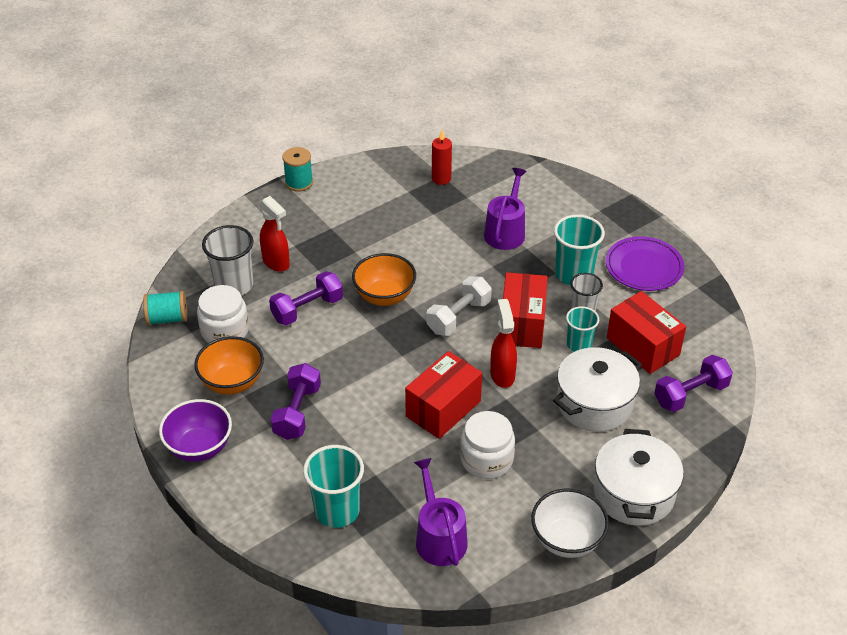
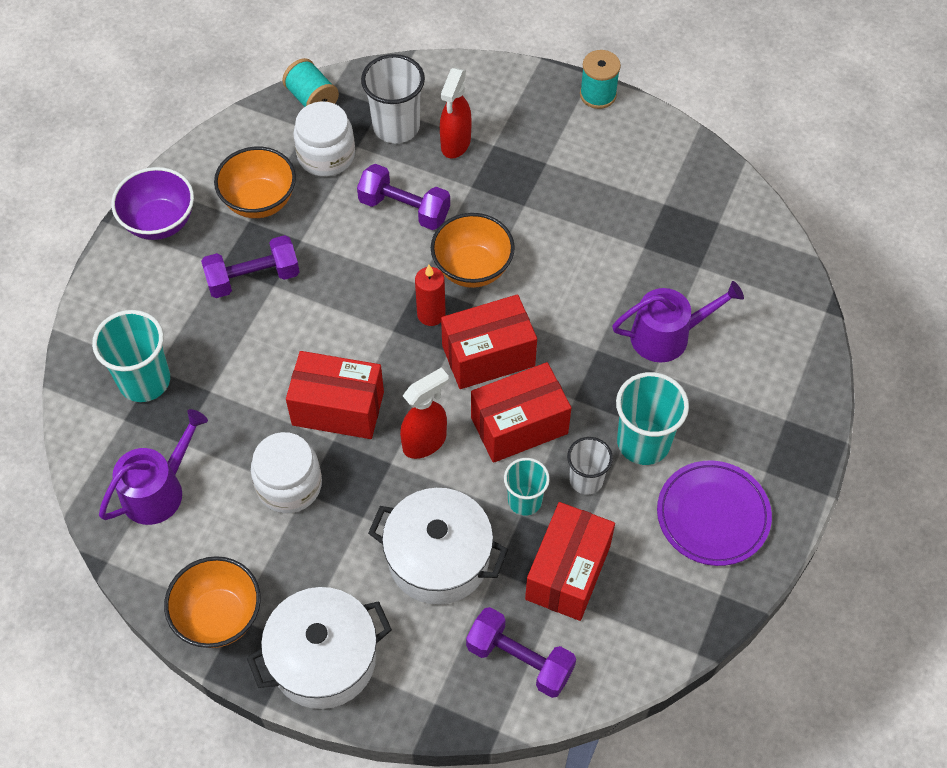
camera: 60 degrees right, 15 degrees up
white dumbbell [427,276,492,336] -> red box [441,294,537,389]
red candle [432,130,452,185] -> red candle moved to [415,265,446,326]
white bowl [531,488,609,558] -> orange bowl [164,556,261,648]

